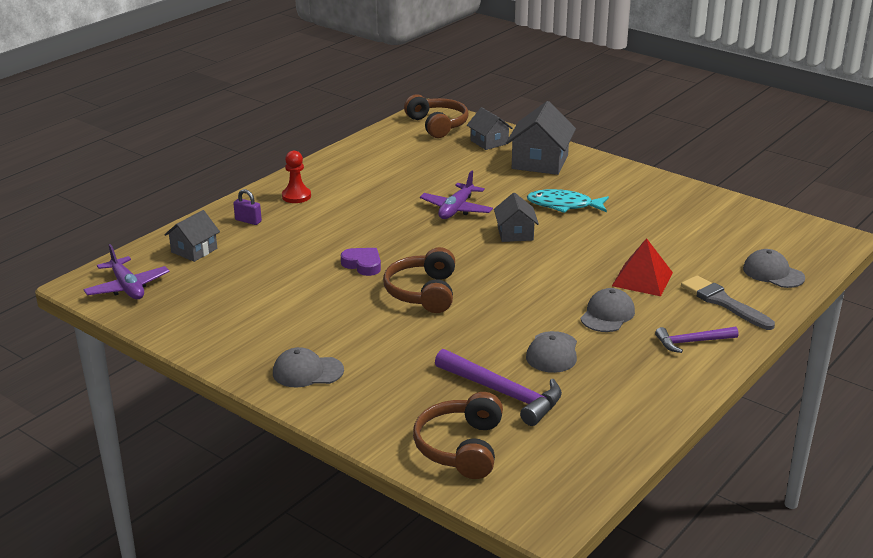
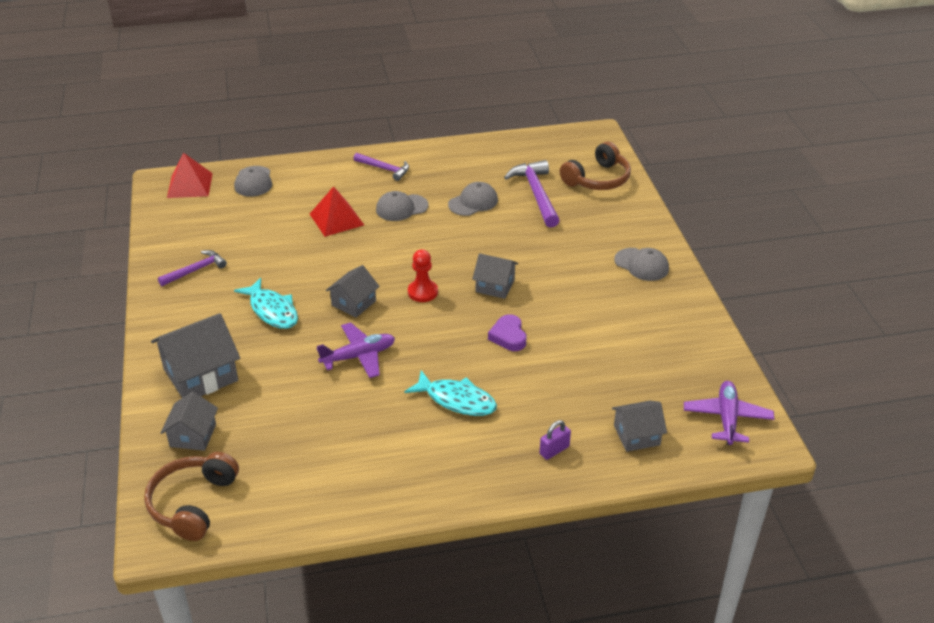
camera: 140 degrees left, 10 degrees up
purple padlock [233,189,262,225] -> purple padlock turned 75 degrees clockwise [540,420,571,460]
red pawn [282,151,311,203] -> red pawn moved to [408,249,438,302]
brown headphones [383,247,455,313] -> grey house [472,253,518,299]
grey brush [681,275,775,330] -> none
none -> purple hammer [158,250,227,286]
none -> red pyramid [167,153,213,198]
none -> turquoise fish [404,370,497,416]

